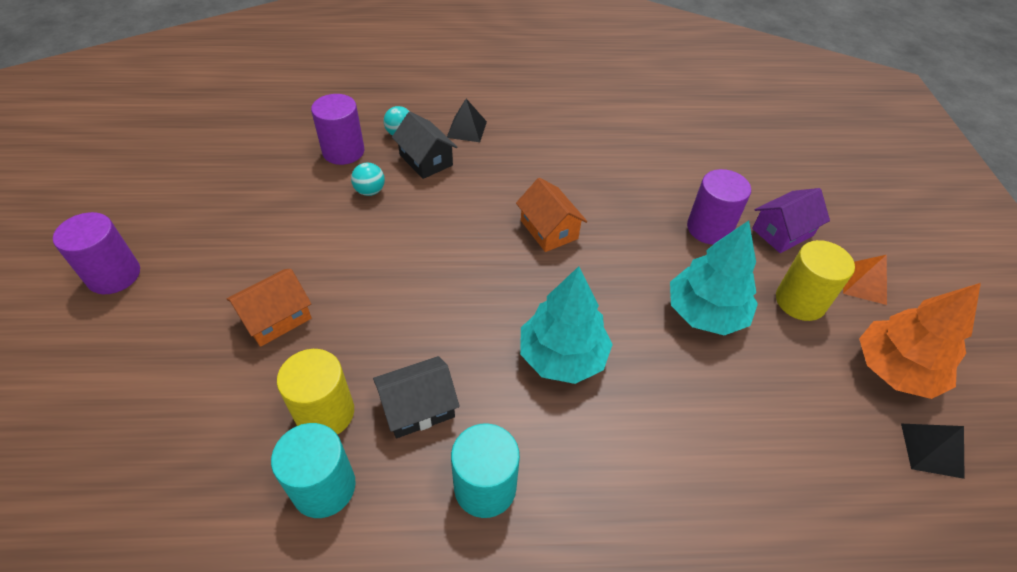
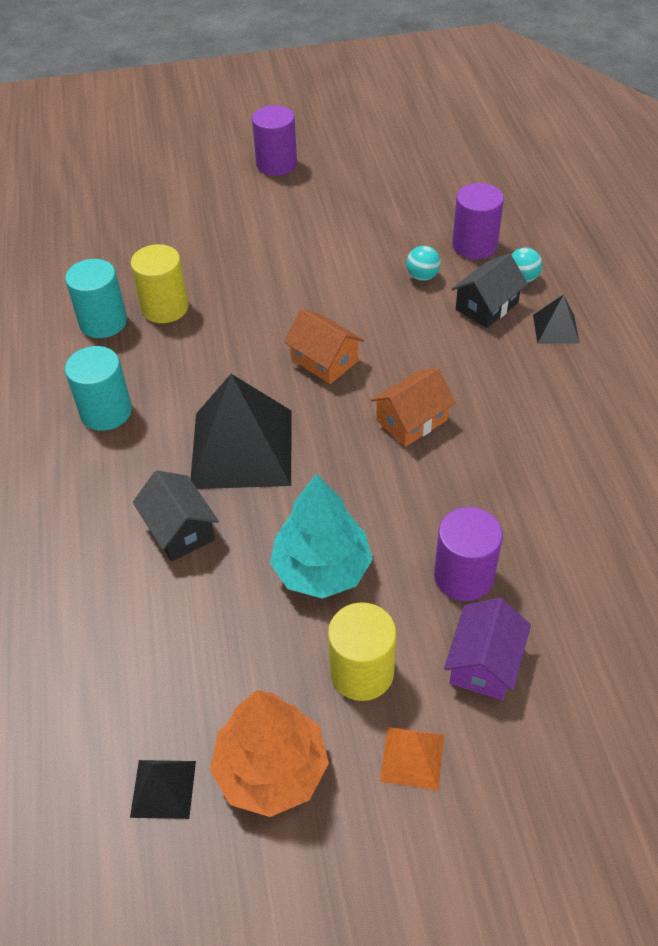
camera: 85 degrees right, 0 degrees up
orange house [226,269,312,347] -> orange house moved to [284,308,364,384]
black house [373,356,460,438] -> black house moved to [133,470,219,562]
turquoise tree [520,266,613,384] -> black pyramid [191,374,291,489]
purple house [752,188,830,253] -> purple house turned 60 degrees clockwise [444,598,531,700]

